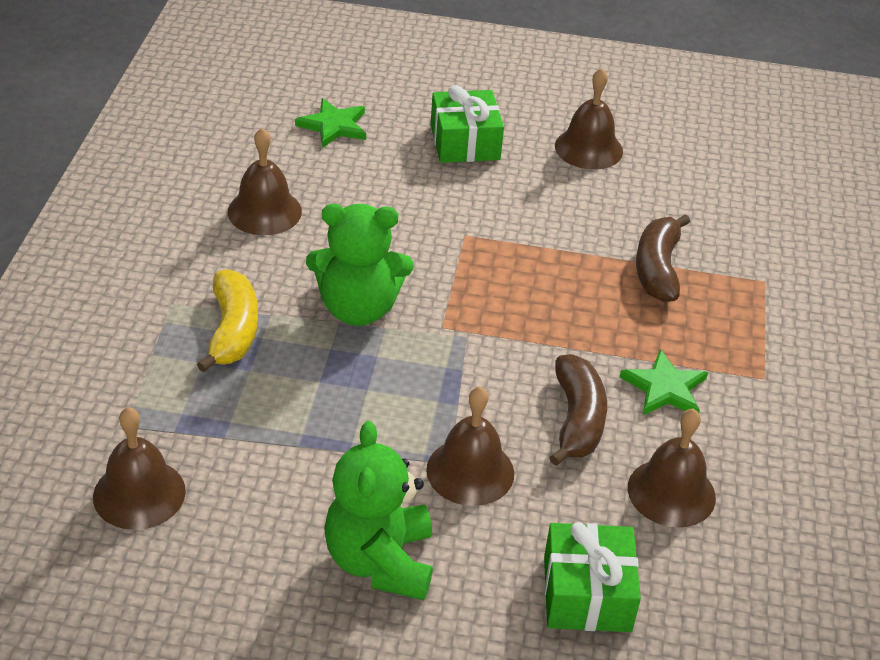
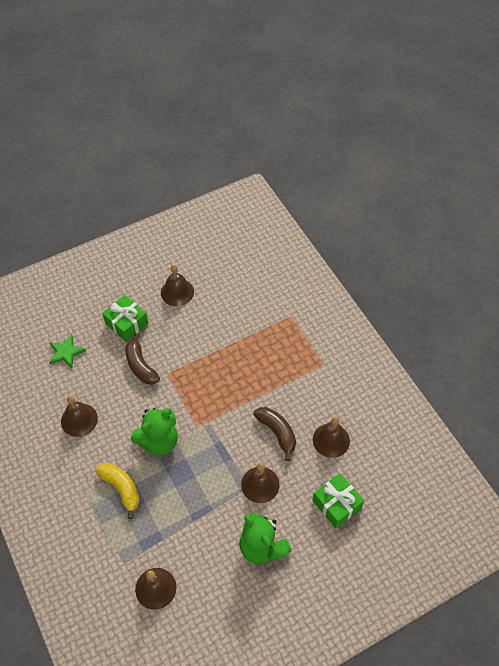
camera: 35 degrees left, 15 degrees up
green star [620,349,708,415] -> none
brown banana [636,214,690,302] -> brown banana moved to [125,333,160,385]

